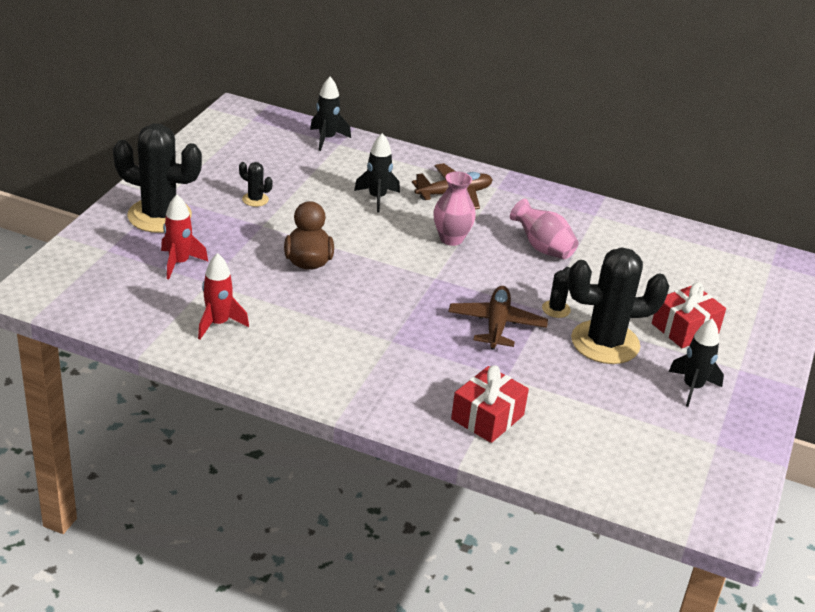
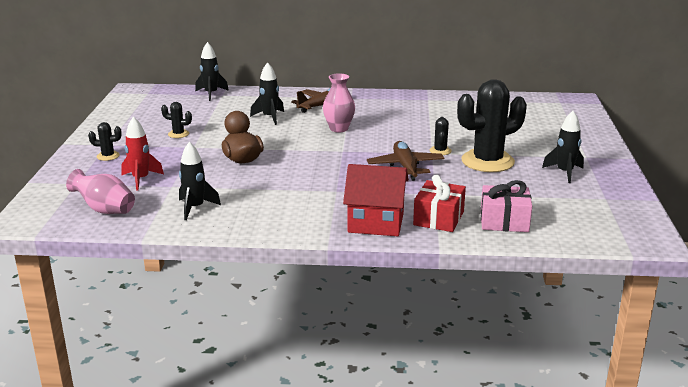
camera: 15 degrees left, 10 degrees down
black cactus [113,124,202,233] -> black cactus [88,122,122,161], size x0.43
red rocket [198,253,249,340] -> black rocket [179,142,221,220]
pink vase [510,199,579,259] -> pink vase moved to [66,169,135,214]
red gift [652,282,726,348] -> none
none -> red house [343,164,409,236]
none -> pink gift [481,180,532,232]

